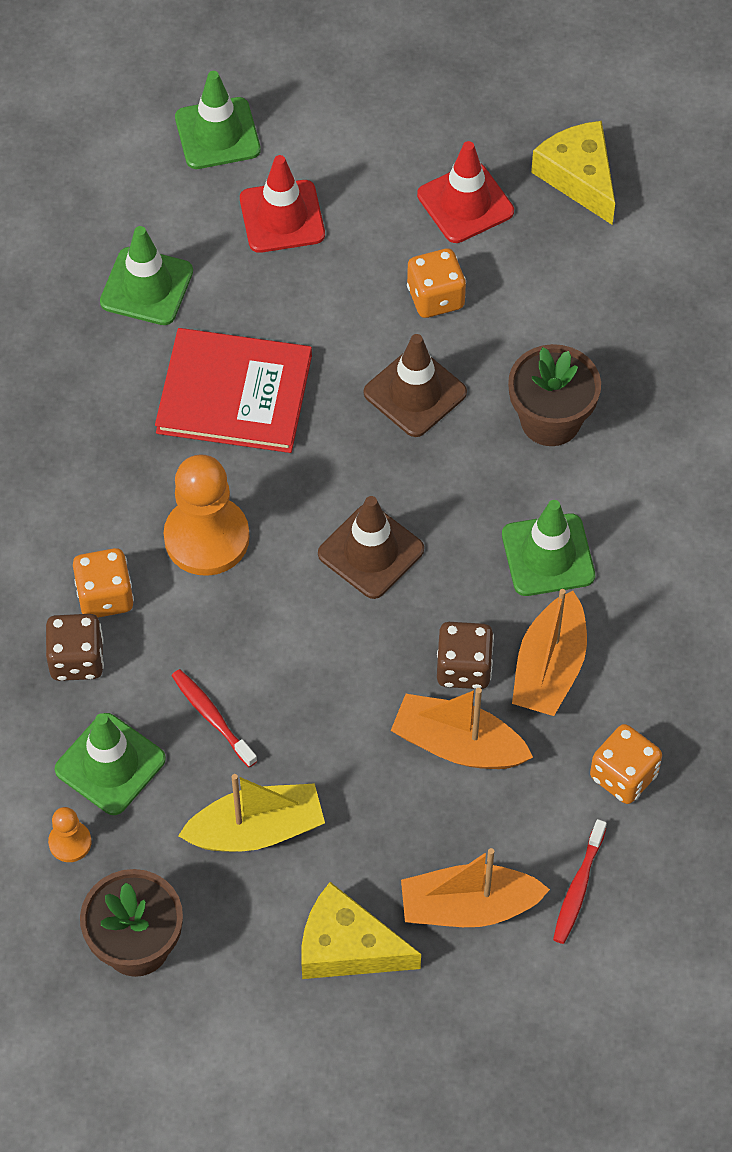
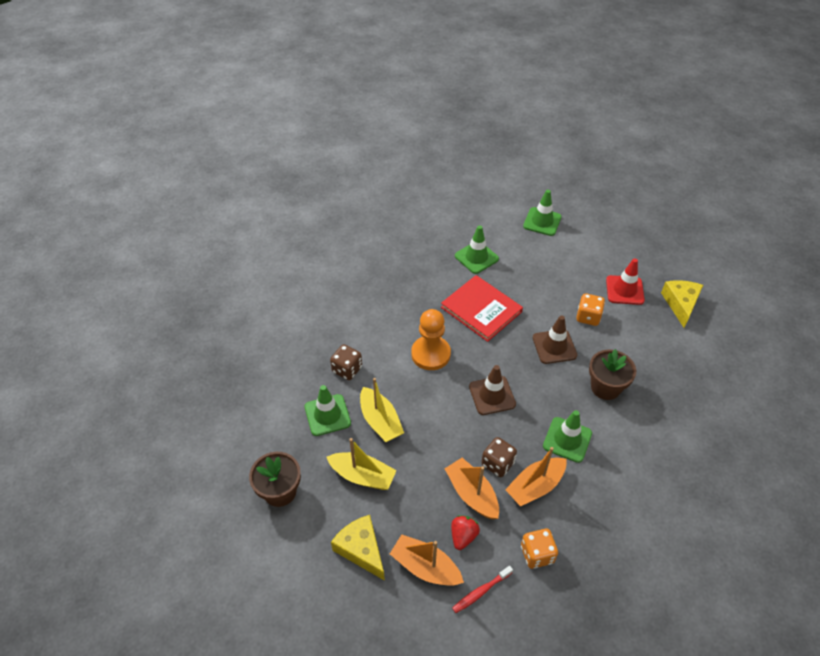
camera: 35 degrees right, 10 degrees down
orange pawn [48,807,91,862] -> none
orange dice [73,548,134,618] -> none
red toothbrush [172,669,257,767] -> yellow boat [360,378,404,442]
red traffic cone [240,155,325,253] -> none
none -> red strawberry [451,515,480,550]

